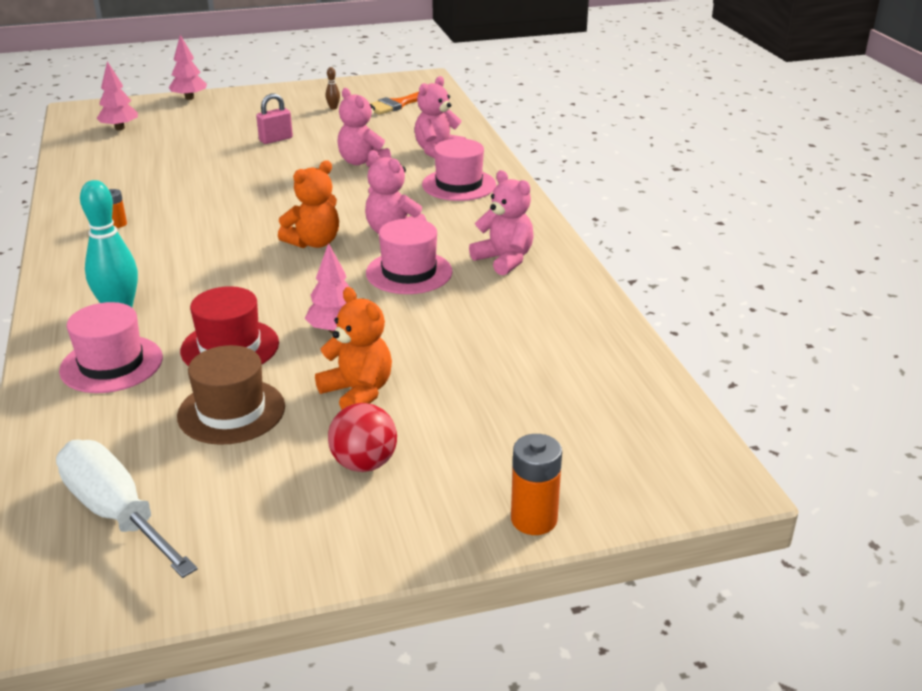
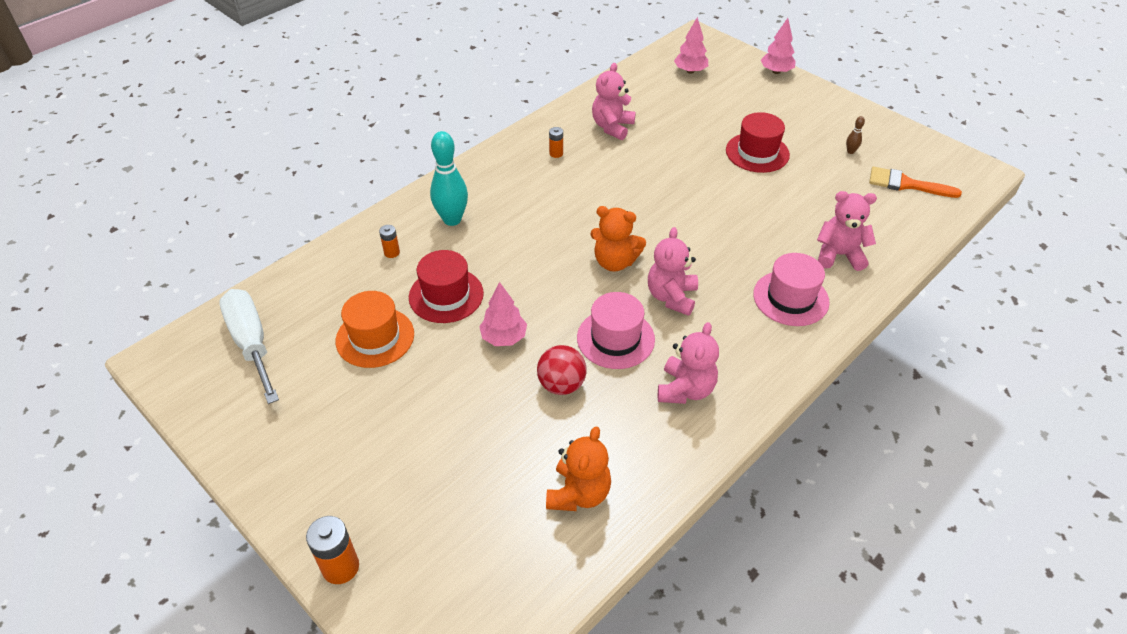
camera: 60 degrees right, 15 degrees up
white screwdriver [56,440,198,578] -> white screwdriver turned 45 degrees counterclockwise [219,289,279,404]
pink hat [59,302,163,393] -> orange battery [379,225,400,258]
brown hat [177,345,285,445] -> orange hat [335,291,414,368]
pink padlock [256,93,293,144] -> red hat [726,112,790,173]
orange teddy bear [315,287,392,409] -> orange teddy bear moved to [546,427,611,511]
red ball [328,403,397,472] -> red ball moved to [537,345,587,395]
pink teddy bear [337,88,391,167] -> pink teddy bear moved to [592,63,636,140]

